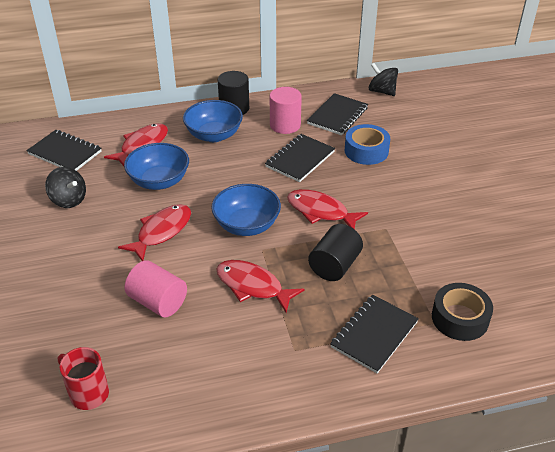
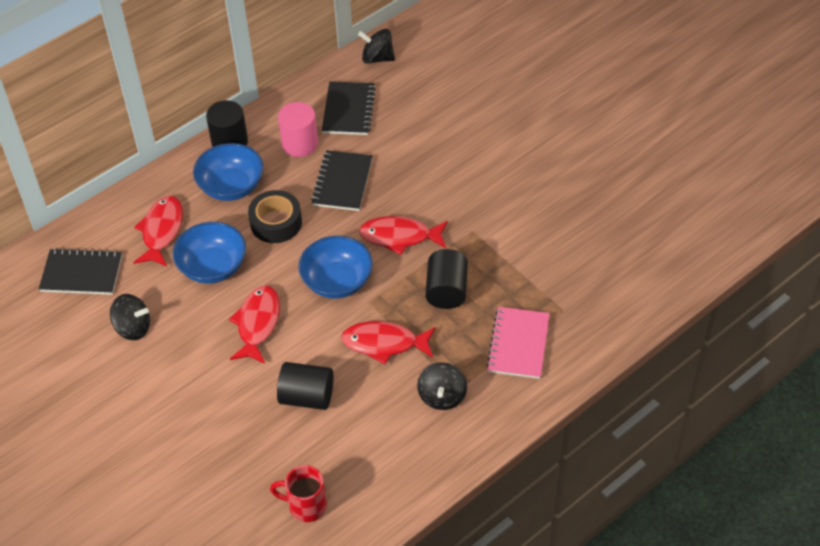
camera: 25 degrees left, 10 degrees up
pink cylinder [125,260,187,318] -> black cylinder [277,362,333,410]
black notebook [330,295,419,373] -> pink notebook [486,307,550,379]
blue tape [345,124,390,165] -> none
black tape [432,283,493,341] -> black tape moved to [248,190,302,243]
none -> black spinning top [417,362,467,410]

